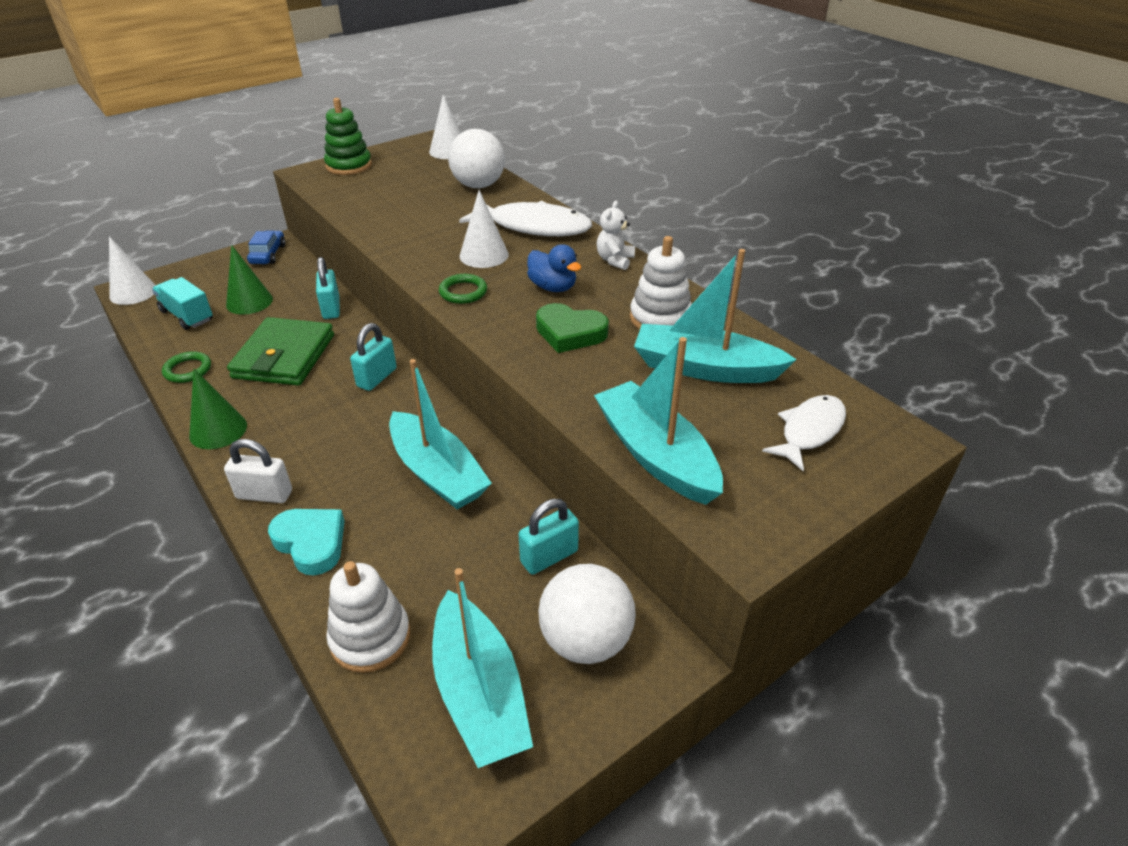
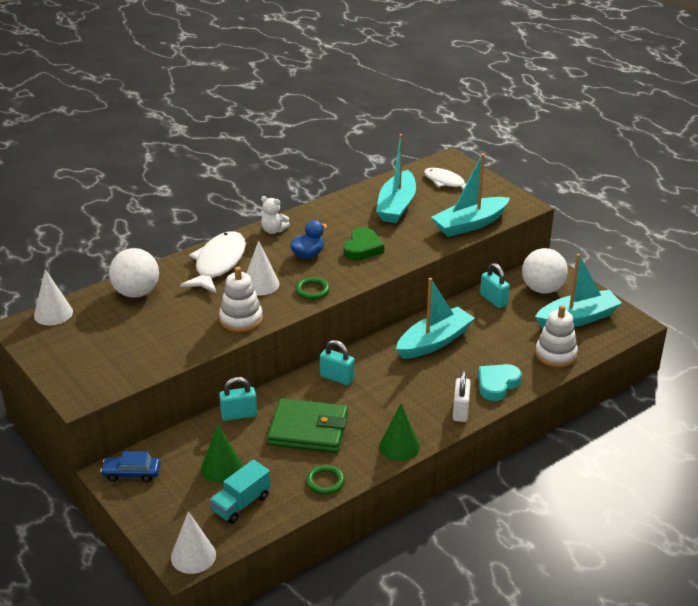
camera: 90 degrees left, 5 degrees down
green stacking toy [324,98,372,175] -> none
white stacking toy [630,236,692,330] -> white stacking toy moved to [219,267,263,332]

